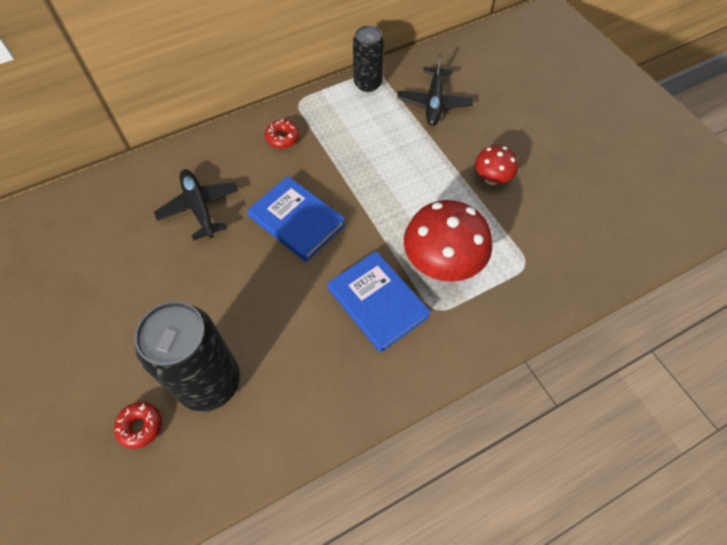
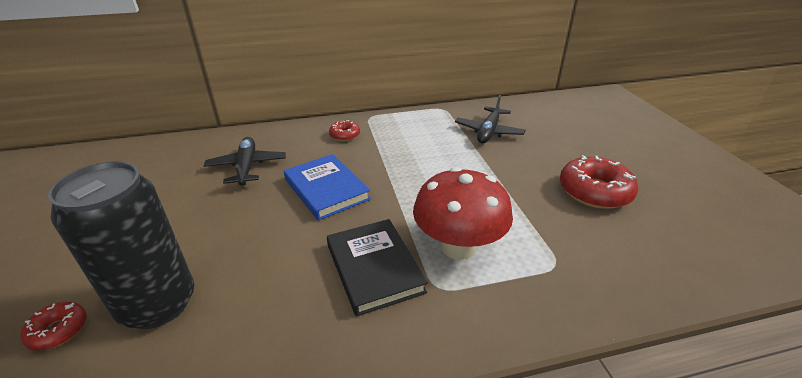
camera: 15 degrees right, 25 degrees down
blue book [328,251,431,353] -> black book [327,219,428,317]
black can [353,25,384,92] -> none
red mushroom [475,145,518,185] -> none
none -> red donut [560,155,639,209]

